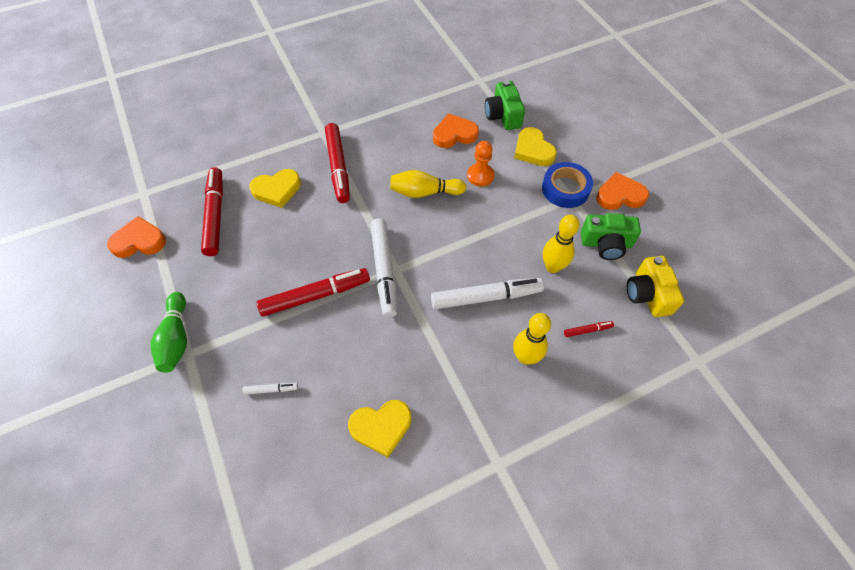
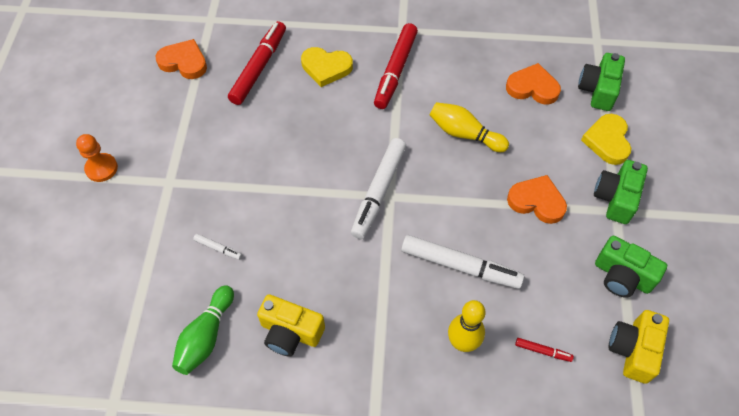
camera: 30 degrees right, 0 degrees up
green bowling pin [151,292,187,372] -> green bowling pin moved to [172,285,234,375]
red marker [257,268,370,317] -> none
yellow heart [348,400,411,457] -> yellow camera [257,294,325,357]
orange pawn [467,141,494,186] -> orange pawn moved to [76,134,118,182]
blue tape [542,162,593,208] -> green camera [594,160,648,224]
yellow bowling pin [543,215,580,273] -> none
orange heart [596,172,649,210] -> orange heart moved to [507,175,567,224]

